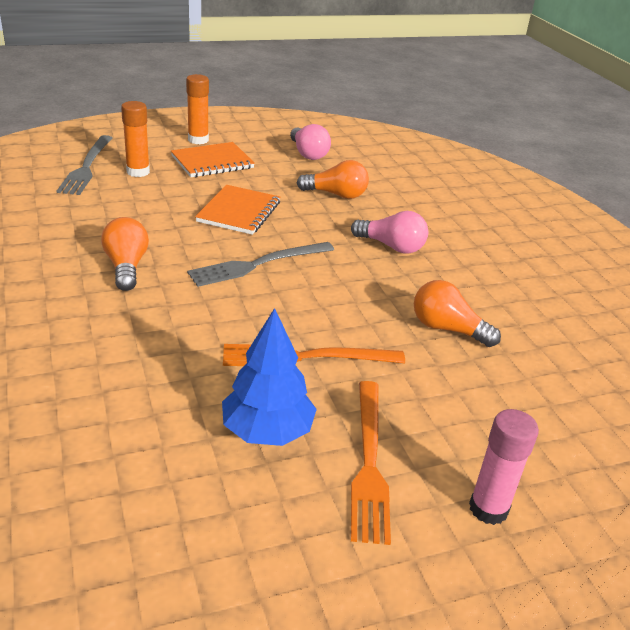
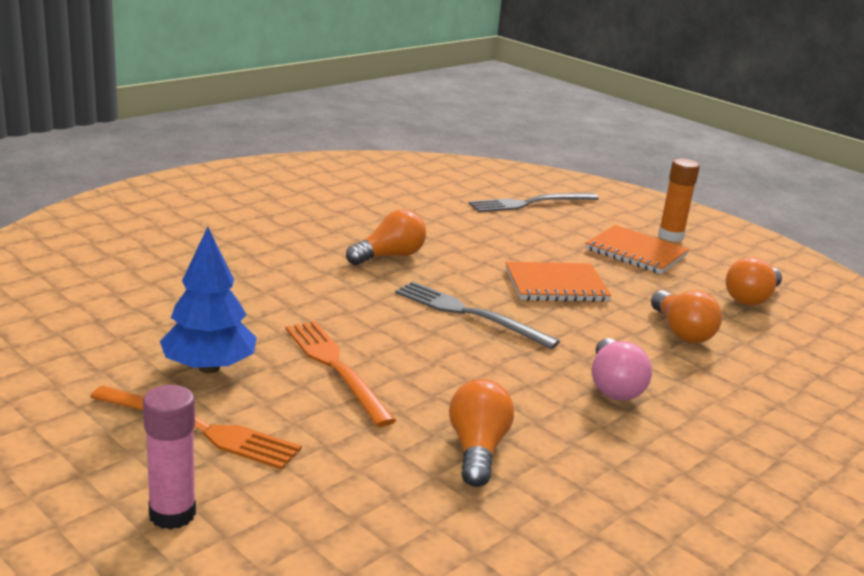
camera: 65 degrees right, 10 degrees down
orange glue stick [121,101,150,177] -> none
pink light bulb [290,124,331,160] -> orange light bulb [726,257,782,305]
orange fork [351,381,391,545] -> orange fork turned 135 degrees counterclockwise [90,385,302,470]

